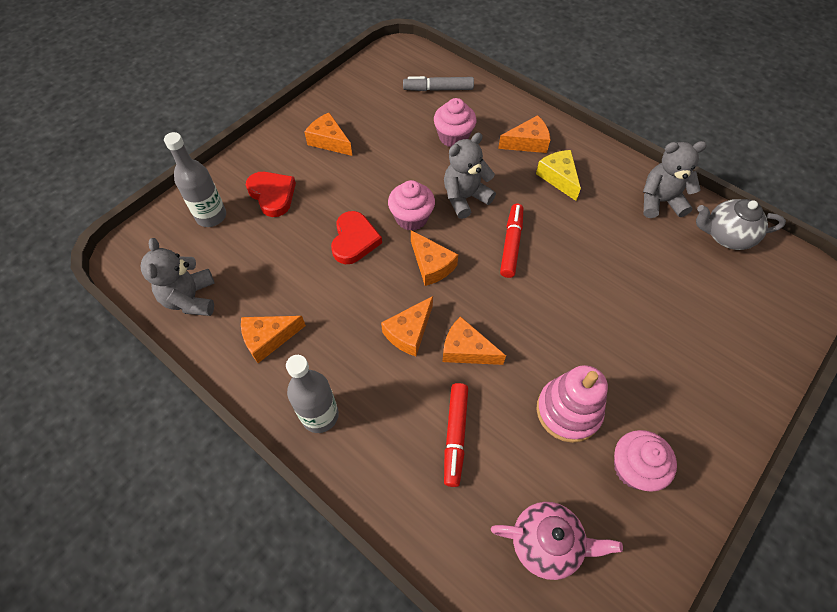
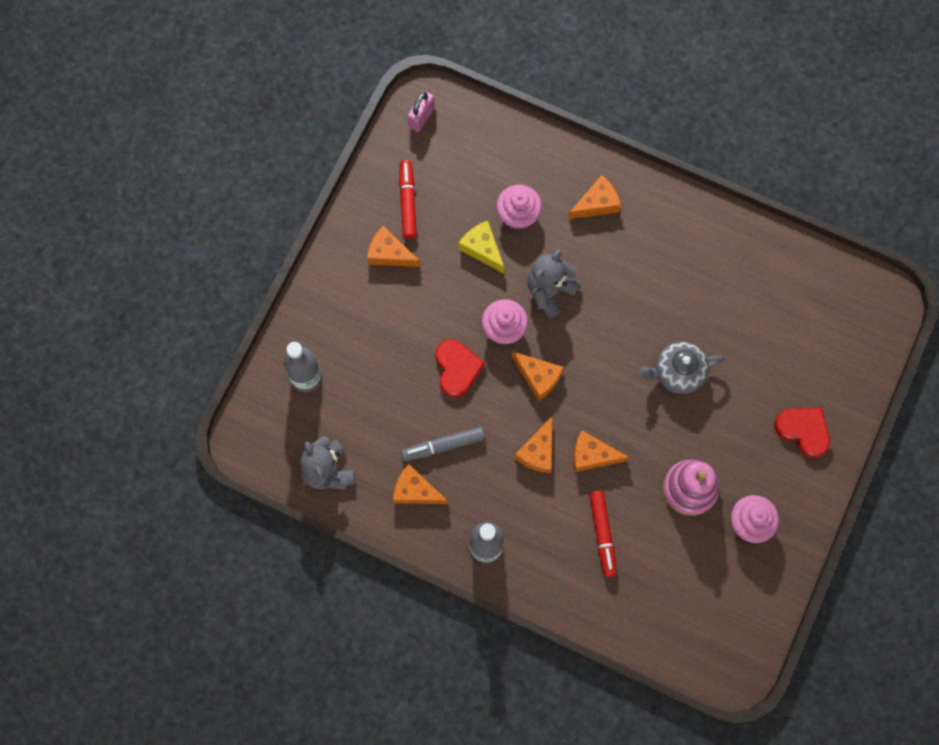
camera: 15 degrees left, 15 degrees up
orange cheese [241,316,306,363] -> orange cheese turned 60 degrees clockwise [393,464,448,504]
red heart [246,172,296,217] -> red heart moved to [774,407,830,458]
grey marker [403,76,474,91] -> grey marker moved to [401,426,485,461]
pink teapot [491,502,623,580] -> none
red marker [500,204,523,278] -> red marker moved to [399,160,417,239]
yellow cheese [536,150,581,201] -> yellow cheese moved to [458,221,505,274]
grey teddy bear [643,141,707,218] -> none
grey teapot [696,199,786,250] -> grey teapot moved to [639,342,725,394]
none -> pink padlock [407,91,435,132]

